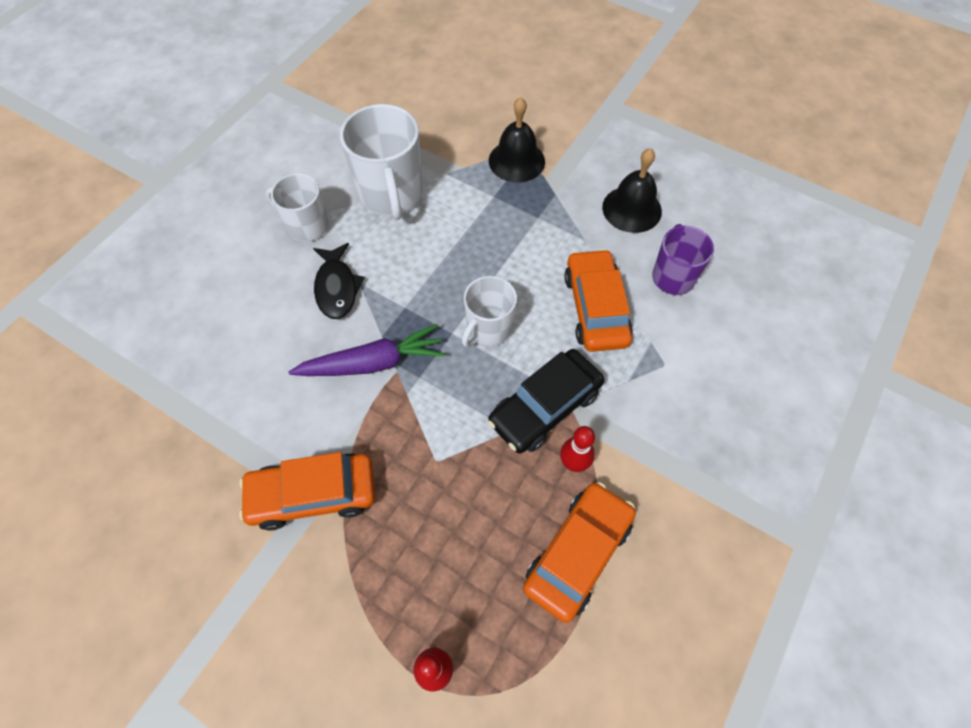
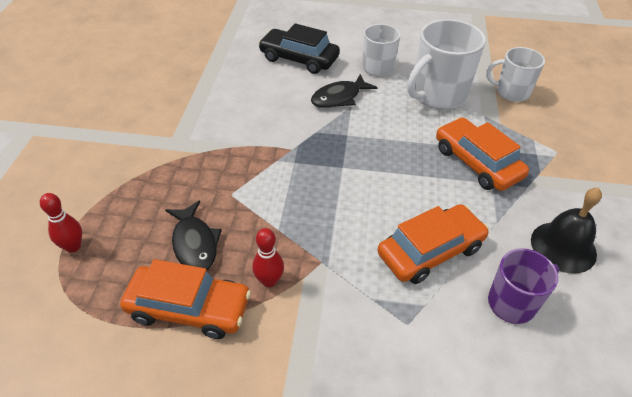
camera: 65 degrees right, 15 degrees down
orange car [239,452,375,531] -> orange car moved to [436,117,529,191]
purple carrot [288,324,445,376] -> none
white mug [462,276,517,347] -> white mug moved to [486,47,545,102]
black car [488,349,604,454] -> black car moved to [258,23,340,74]
black bell [489,97,545,183] -> none
none -> black fish [165,200,222,270]

